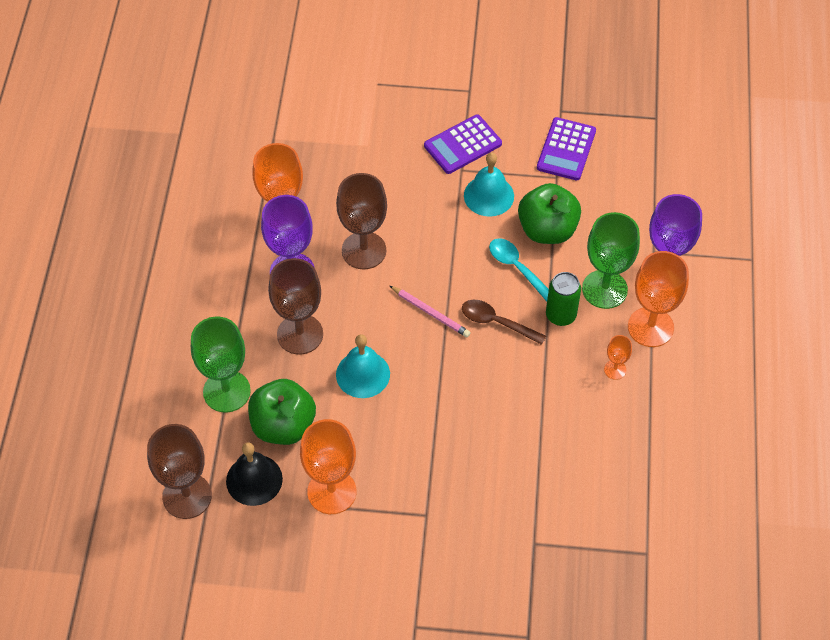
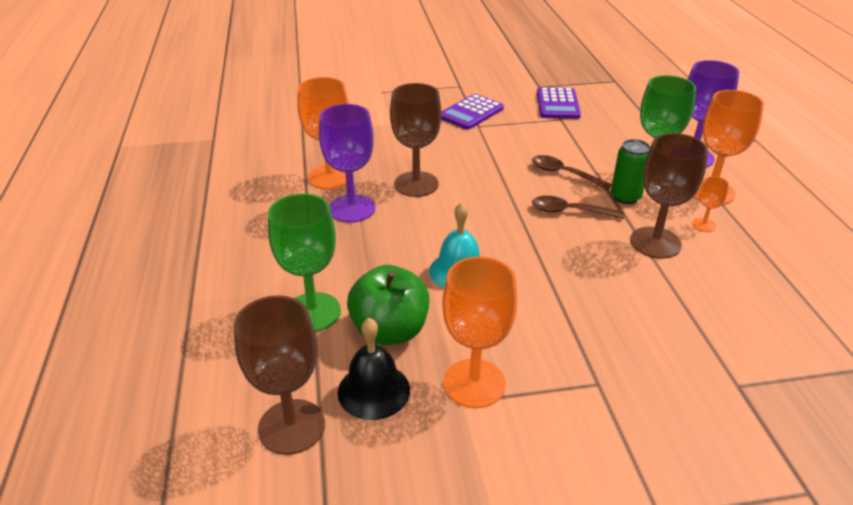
camera: 15 degrees left, 20 degrees down
brown goblet [268,258,323,355] -> brown goblet moved to [630,133,708,259]
pink pencil [390,286,471,337] -> none
turquoise bell [464,152,514,217] -> none
turquoise spoon [489,238,549,302] -> brown spoon [532,155,612,190]
green apple [518,183,581,244] -> none

